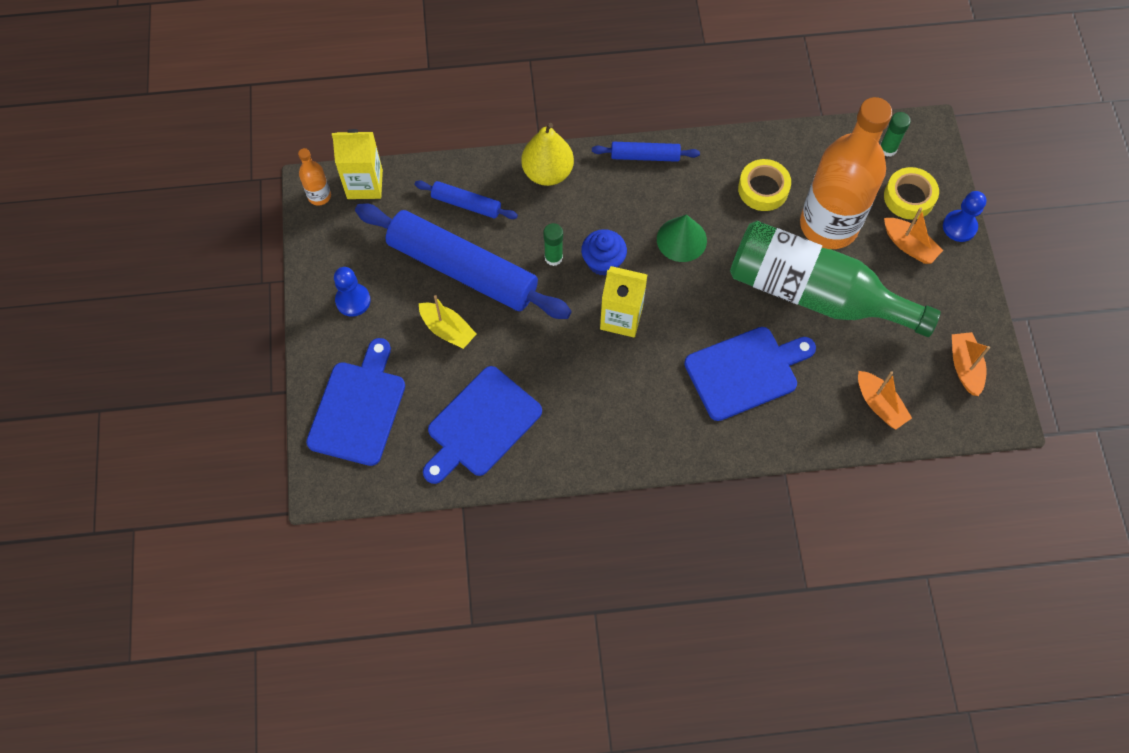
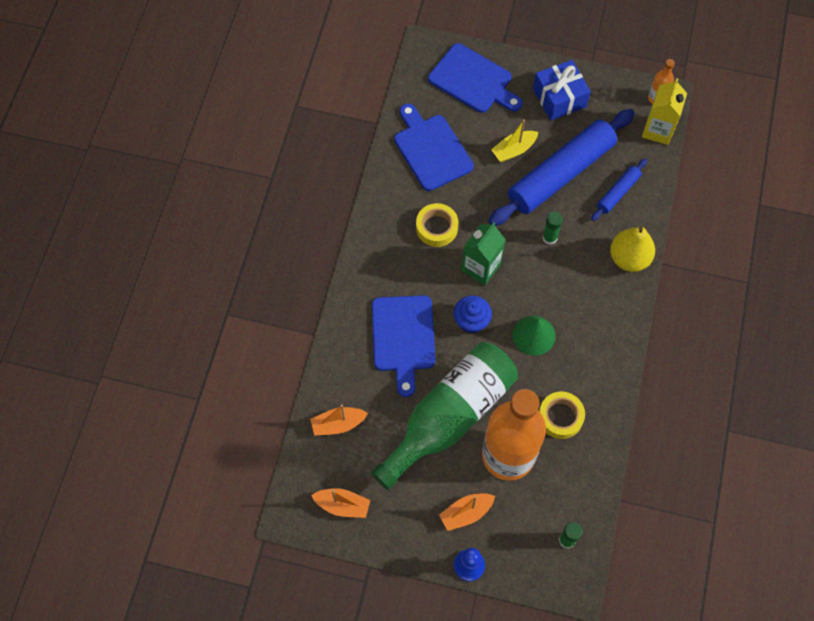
camera: 110 degrees right, 0 degrees up
blue pawn [334,267,371,317] -> blue gift [533,60,591,121]
blue cupcake [581,229,627,276] -> blue cupcake moved to [454,296,492,333]
blue rolling pin [592,142,700,162] -> none
yellow carton [600,266,647,338] -> green carton [461,222,506,285]
yellow tape [884,167,939,220] -> yellow tape moved to [416,203,458,247]

